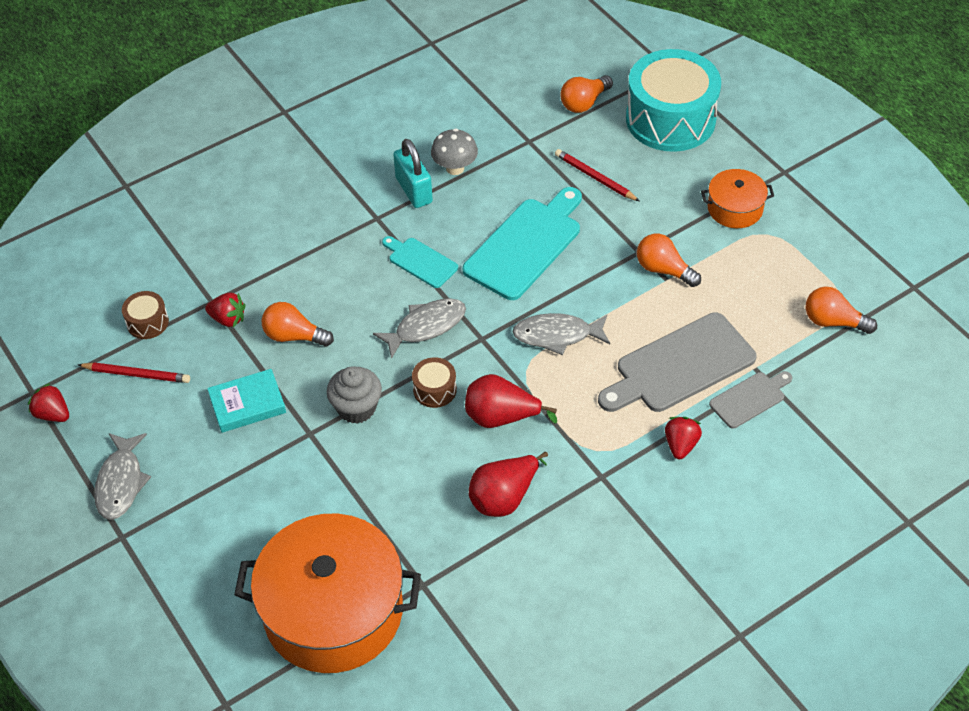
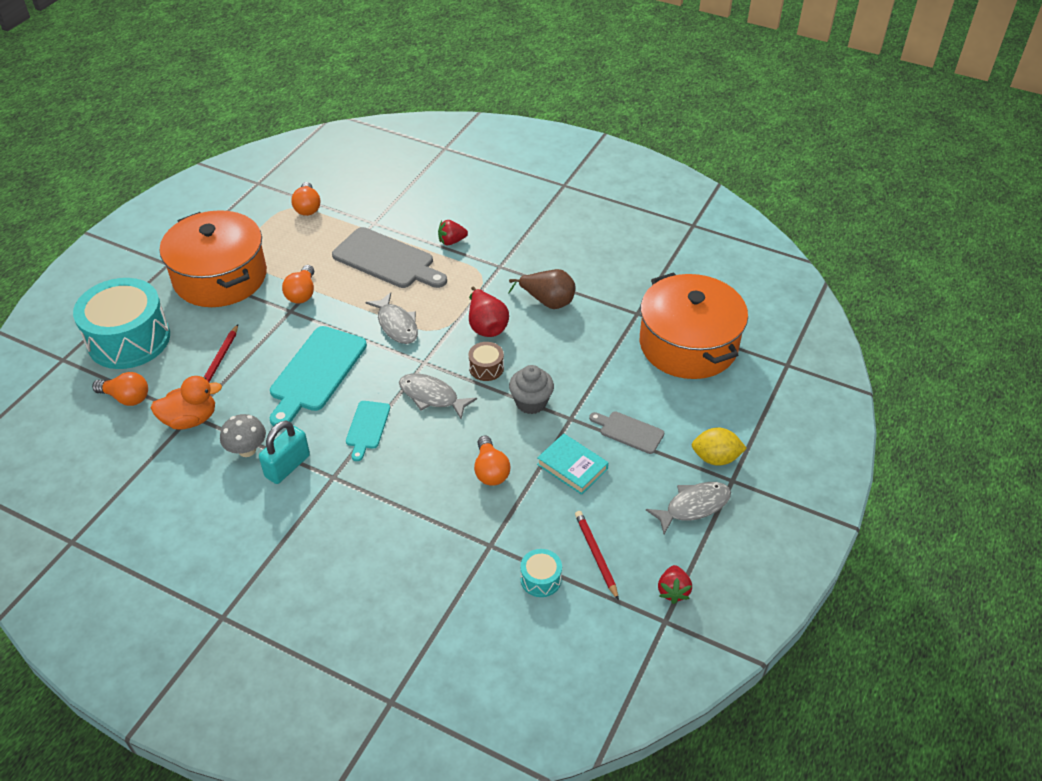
camera: 120 degrees left, 5 degrees down
brown drum [122,291,169,339] -> turquoise drum [520,549,562,597]
red strawberry [205,293,246,327] -> none
turquoise cutting board [463,187,582,300] -> turquoise cutting board turned 75 degrees counterclockwise [270,326,367,426]
red pear [469,452,548,517] -> brown pear [508,269,575,309]
orange pot [701,169,774,228] -> orange pot [160,210,267,307], size x2.08
grey cutting board [709,371,792,429] -> grey cutting board moved to [589,412,664,454]
none -> orange duck [151,376,222,430]
none -> yellow lemon [692,428,747,466]

